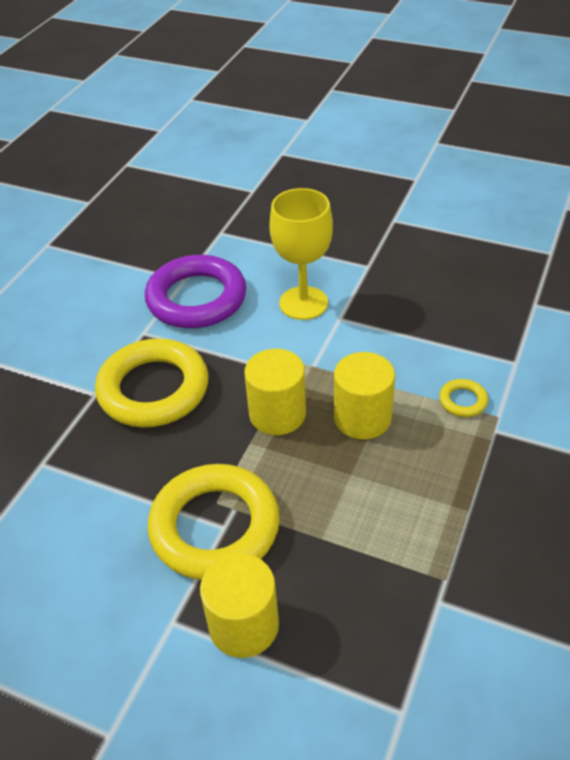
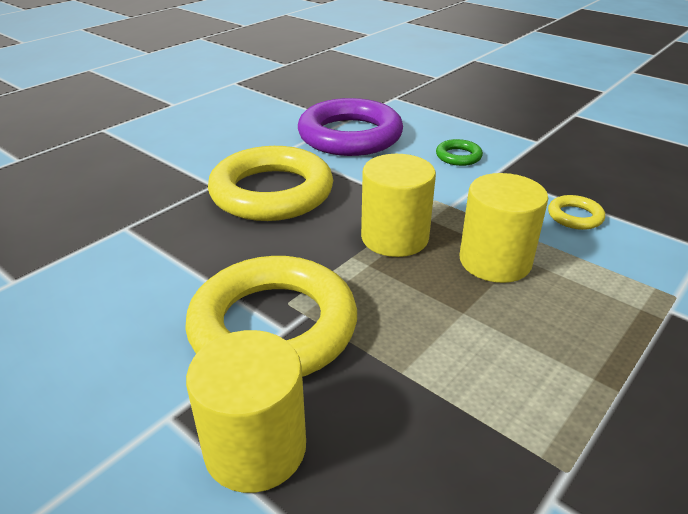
camera: 15 degrees right, 10 degrees down
yellow goblet [269,188,333,320] -> green ring [436,139,483,166]
yellow ring [439,379,488,417] -> yellow ring moved to [548,195,605,230]

